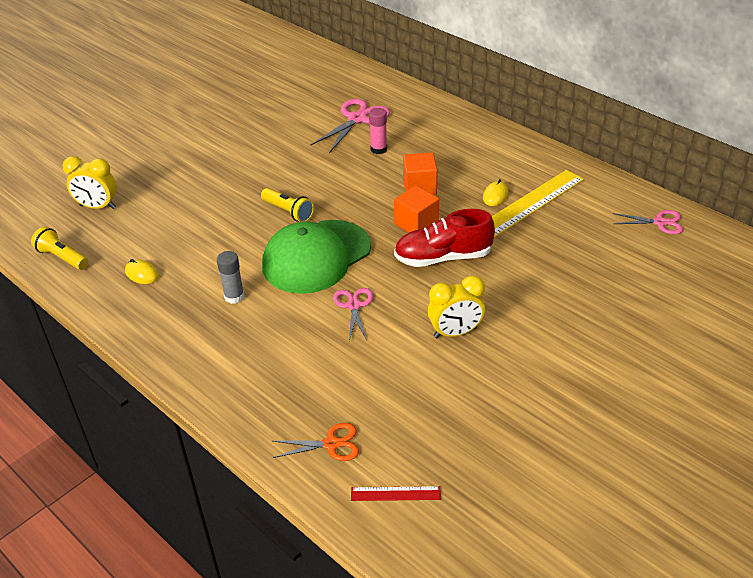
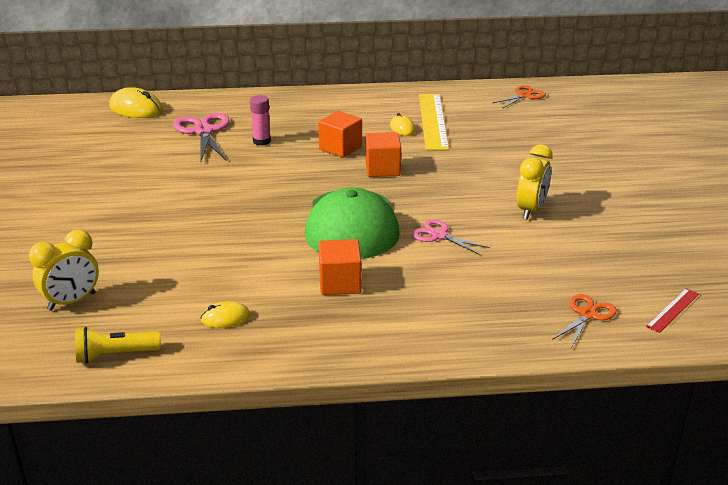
camera: 50 degrees left, 10 degrees down
grey glue stick [217,251,244,304] -> orange cube [318,239,362,295]
yellow flashlight [261,188,314,222] -> none
red shoe [394,209,495,267] -> none
pink scissors [613,210,683,234] -> orange scissors [493,85,546,108]
none -> yellow mouse [109,87,163,118]

